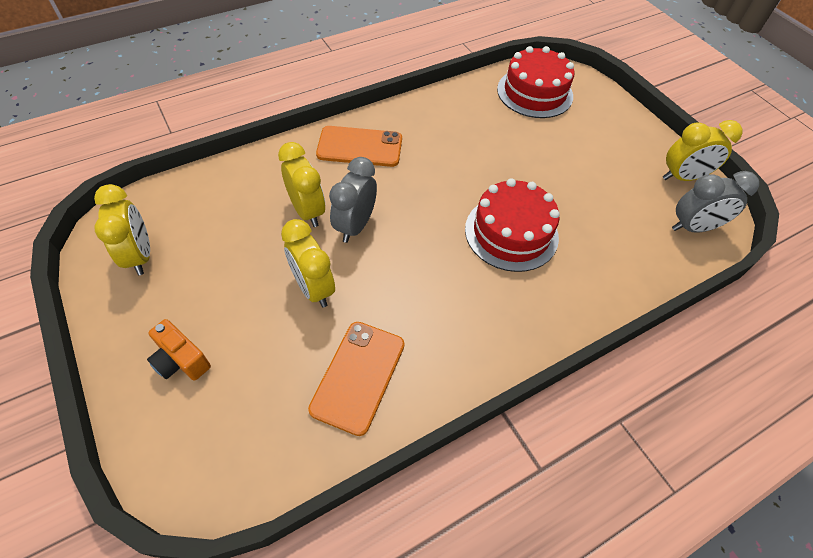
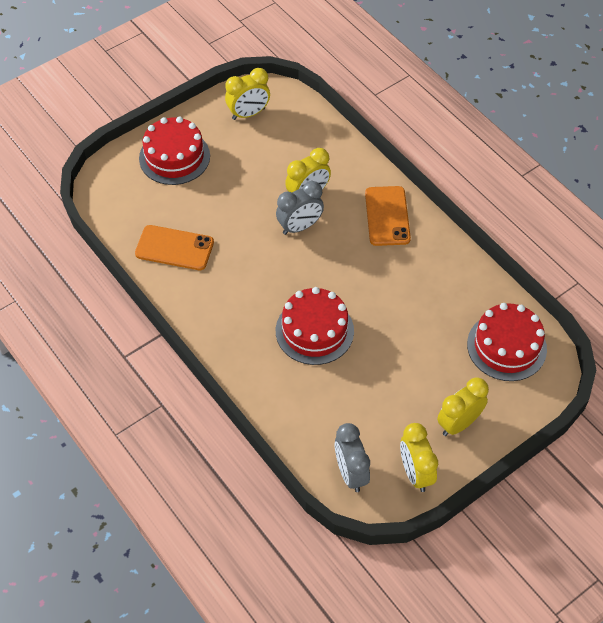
camera: 85 degrees right, 0 degrees up
orange camera [147,319,211,381] -> red cake [139,117,210,185]
yellow clock [281,219,335,307] -> yellow clock moved to [437,377,489,436]
grey clock [329,157,377,243] -> grey clock turned 135 degrees clockwise [276,181,324,235]

